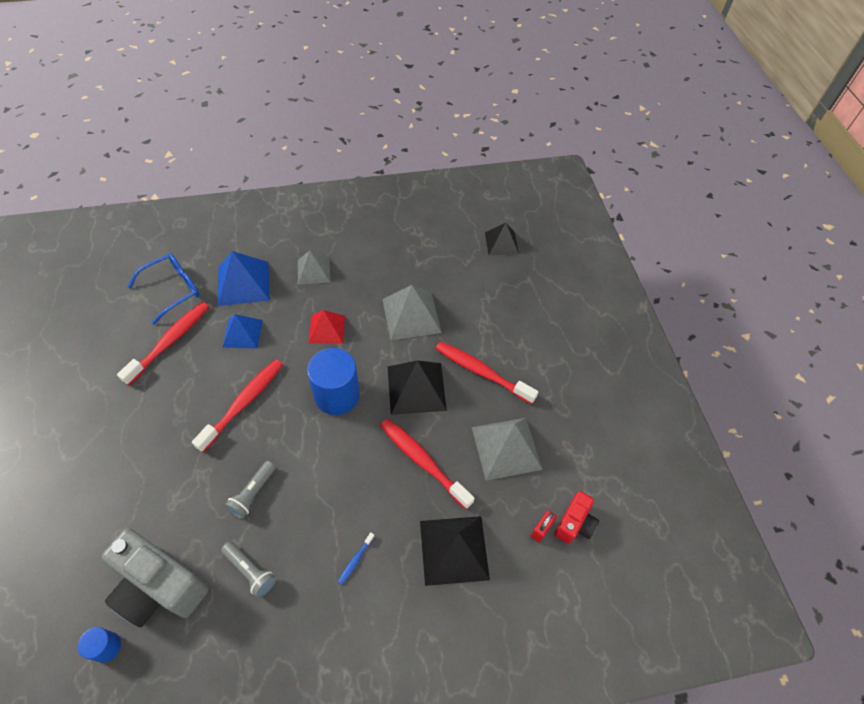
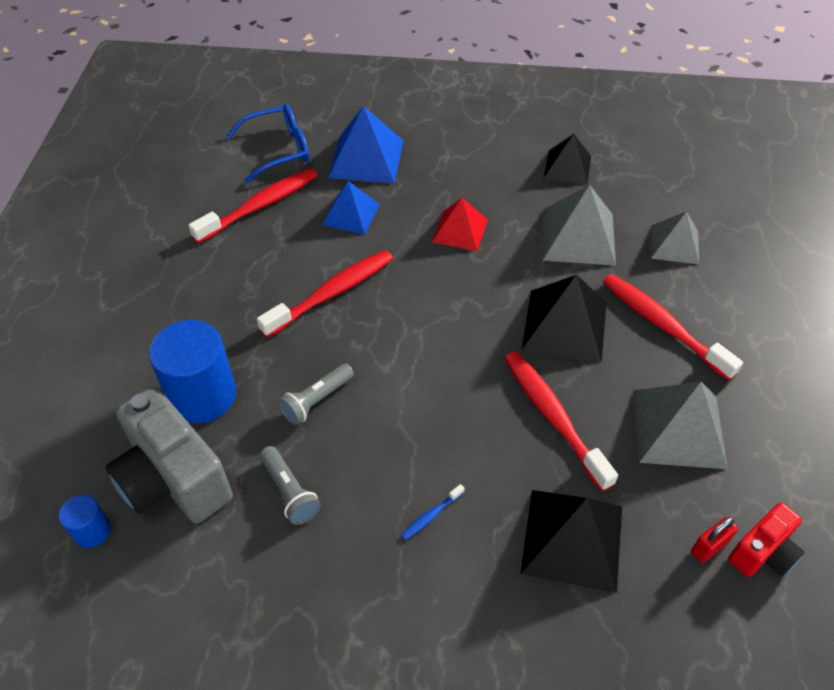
camera: 20 degrees right, 5 degrees down
grey pyramid [298,250,331,285] -> grey pyramid moved to [651,211,699,264]
blue cylinder [307,348,360,415] -> blue cylinder moved to [149,320,236,423]
black pyramid [485,223,519,256] -> black pyramid moved to [544,134,591,185]

